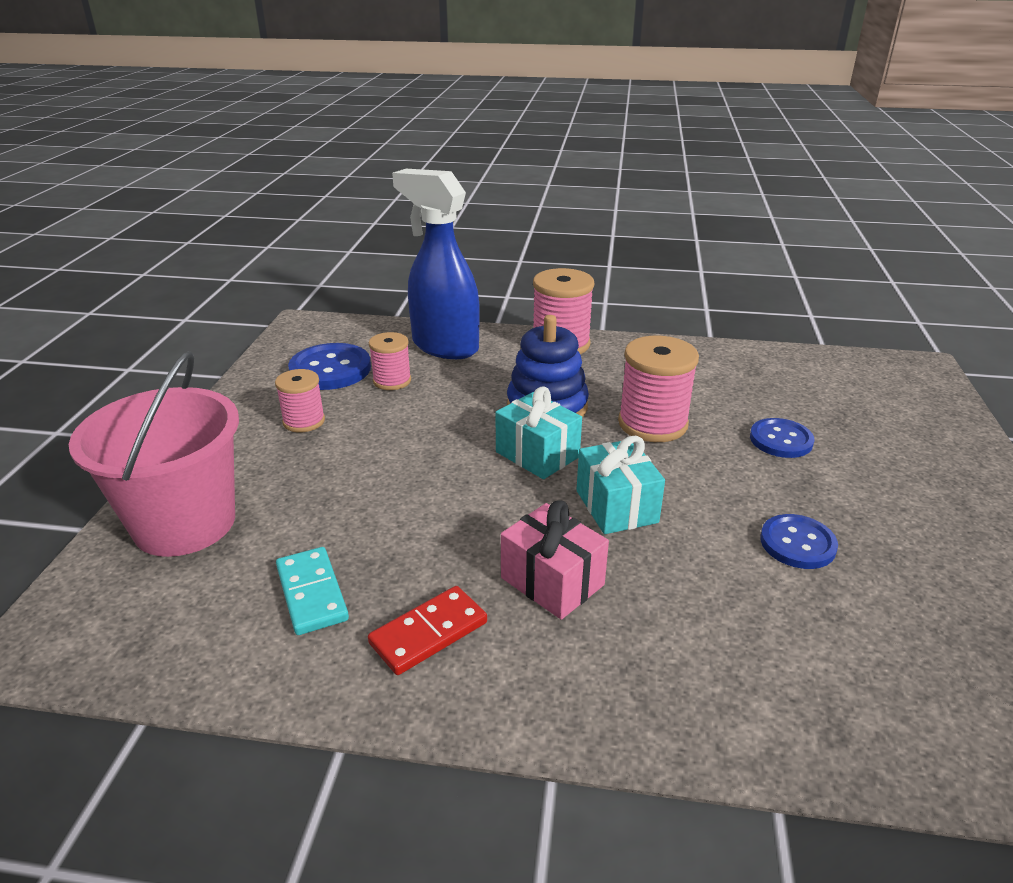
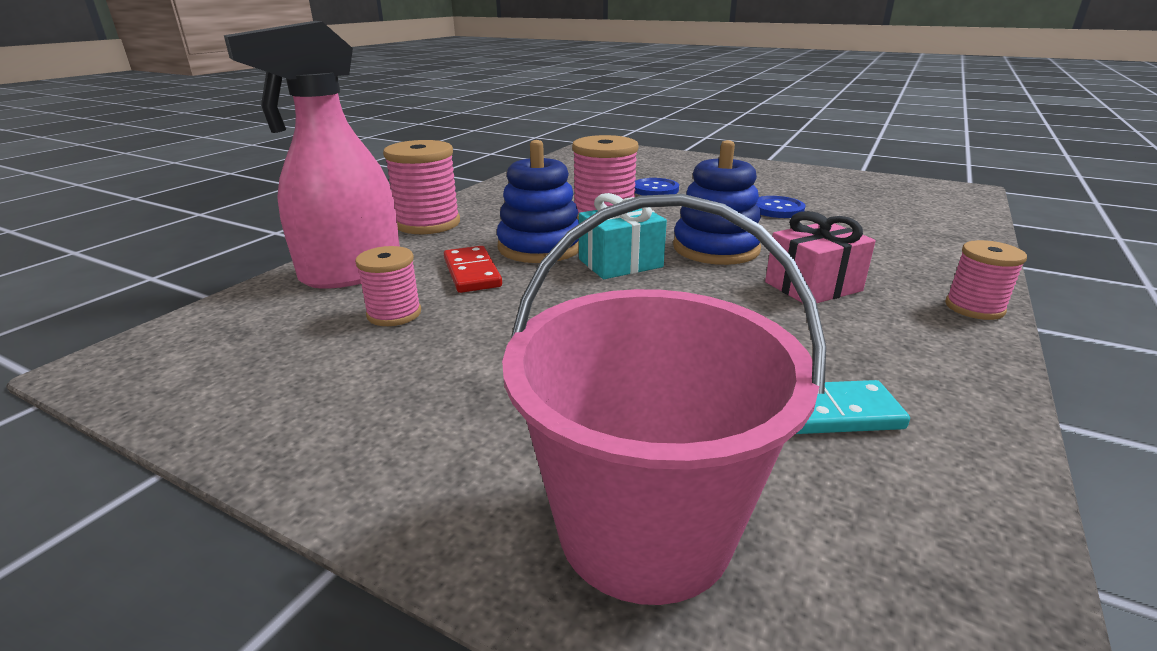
camera: 70 degrees left, 5 degrees down
pink spool [275,369,325,432] -> pink spool moved to [945,240,1027,320]
blue button [288,343,371,390] -> none
red domino [368,586,487,675] -> red domino moved to [444,246,502,293]
blue spray bottle [392,169,480,359] -> pink spray bottle [224,21,400,289]
turquoise gift [576,436,665,534] -> blue stacking toy [673,140,761,265]

